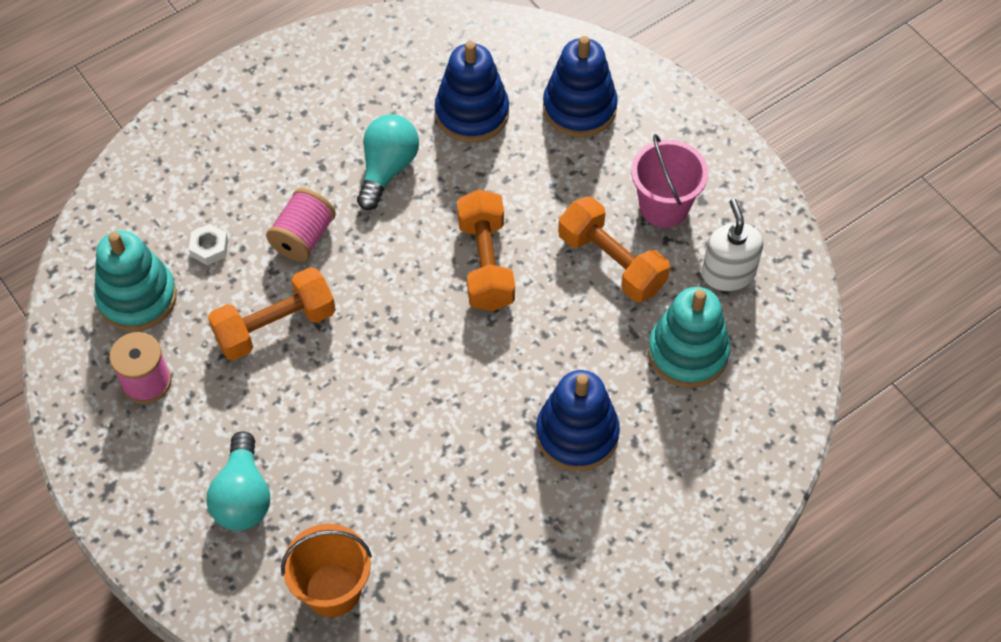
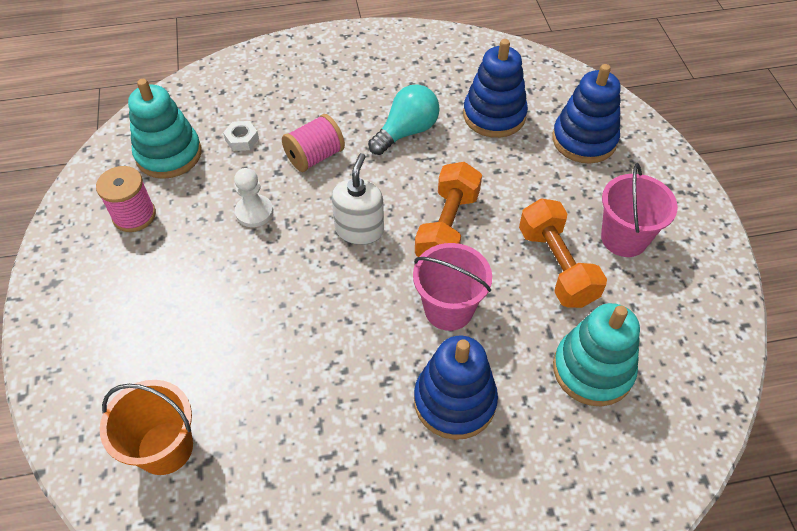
camera: 25 degrees right, 5 degrees down
turquoise light bulb [207,431,270,531] -> none
orange dumbbell [208,267,336,361] -> white pawn [234,168,273,227]
white soap dispenser [702,199,763,291] -> white soap dispenser moved to [331,153,384,245]
none -> pink bucket [413,243,492,331]

